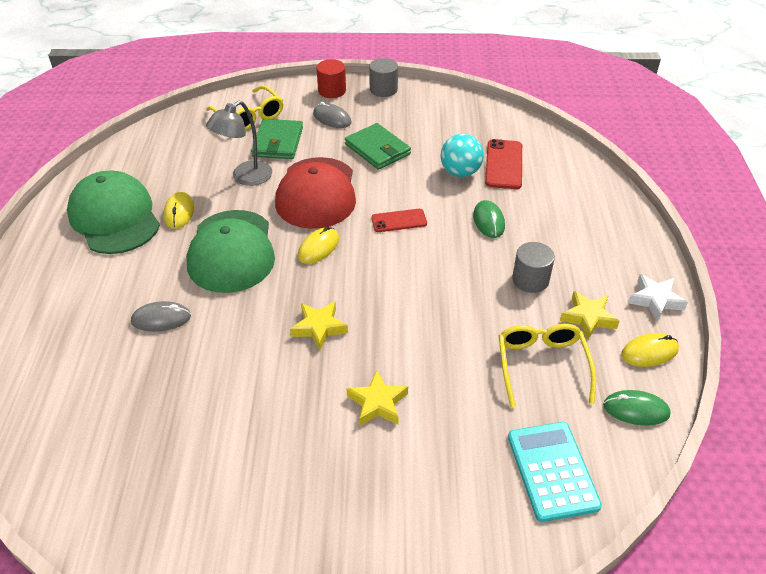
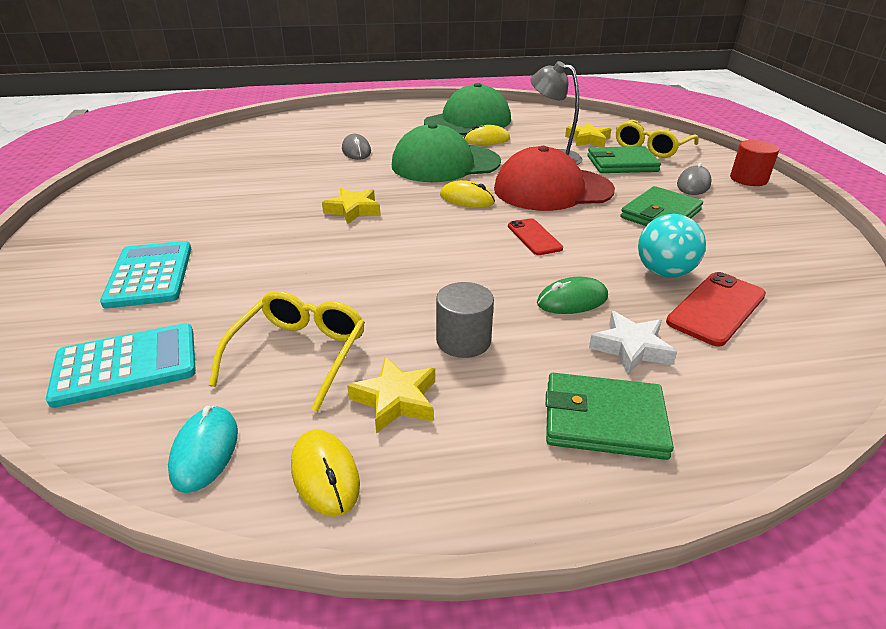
camera: 80 degrees right, 10 degrees down
yellow star [347,370,408,426] -> yellow star moved to [565,122,611,147]
grey cylinder [369,58,398,97] -> none
red phone [485,139,522,189] -> red phone turned 45 degrees counterclockwise [666,272,766,347]
yellow glasses [499,324,596,407] -> yellow glasses turned 60 degrees counterclockwise [209,291,365,412]
green mouse [603,390,671,426] -> turquoise mouse [168,406,238,493]
white star [628,274,688,322] -> white star moved to [589,311,677,375]
none -> turquoise calculator [100,241,191,308]
none -> green wallet [546,373,674,460]

